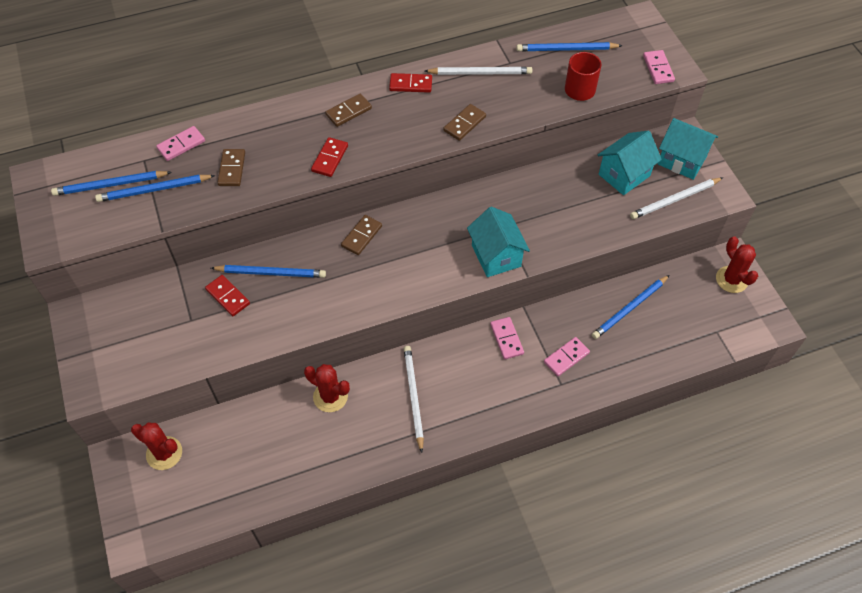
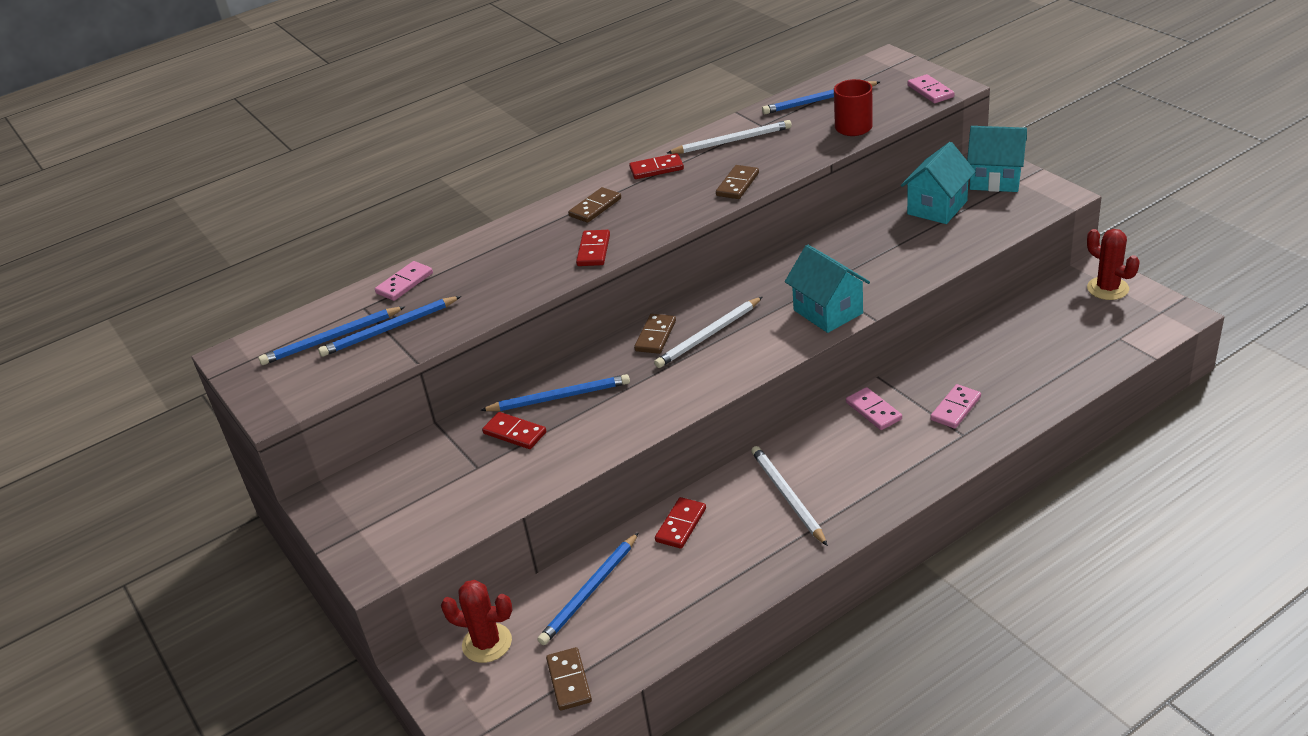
camera: 10 degrees left, 20 degrees down
brown domino [217,149,245,186] -> brown domino moved to [546,647,592,711]
red cactus [304,364,350,412] -> red domino [655,497,706,549]
blue pencil [592,275,669,339] -> blue pencil moved to [537,532,639,645]
white pencil [630,177,724,219] -> white pencil moved to [654,297,762,368]

